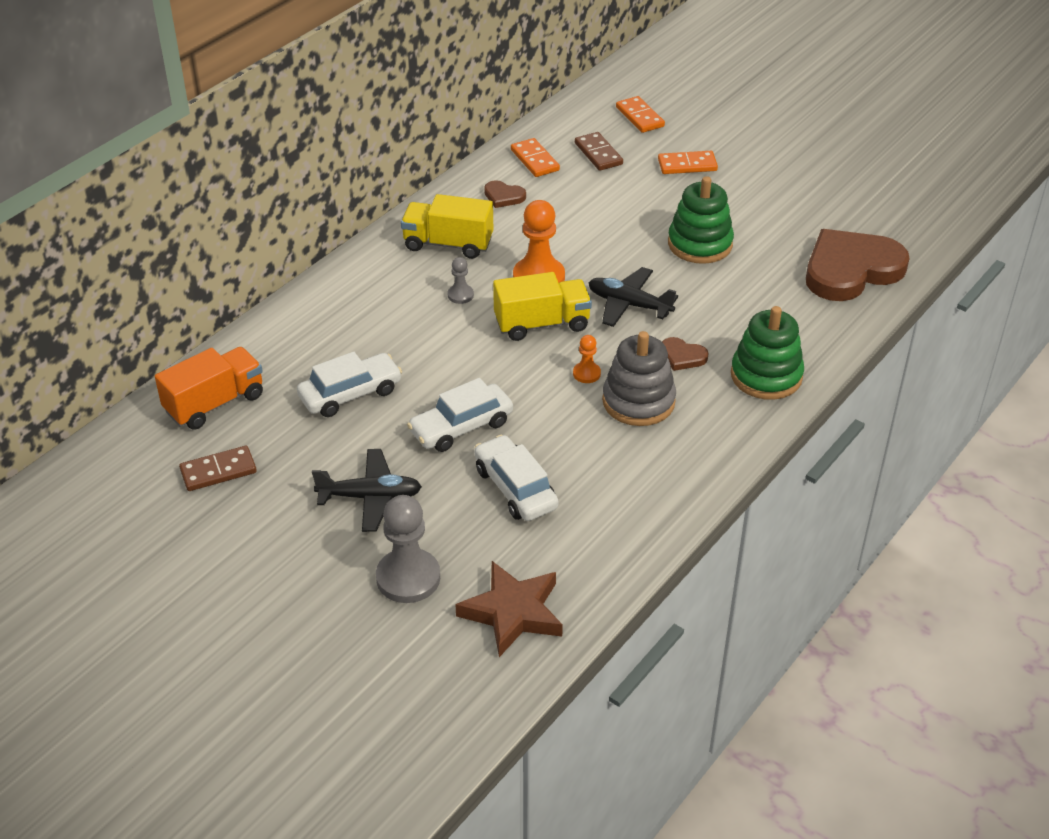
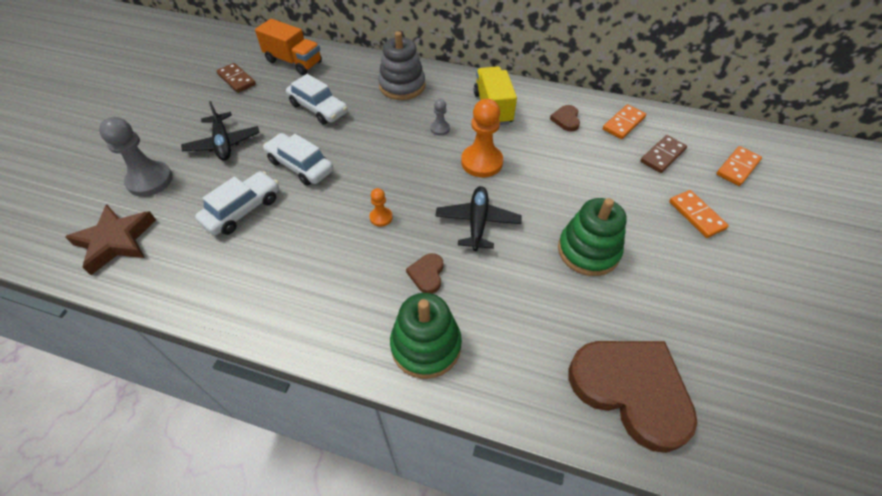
camera: 70 degrees right, 10 degrees up
yellow truck [493,272,592,341] -> none
grey stacking toy [602,331,676,426] -> grey stacking toy moved to [378,31,425,100]

